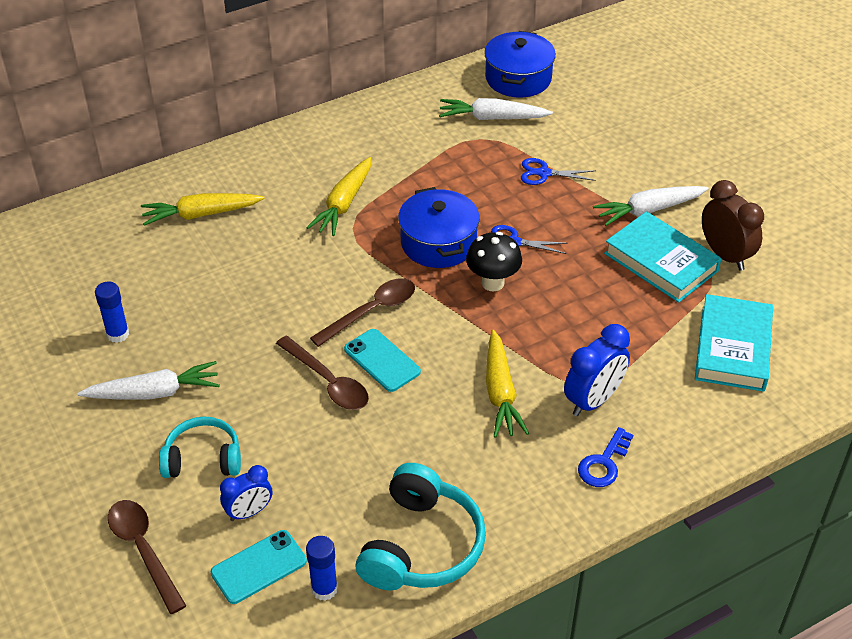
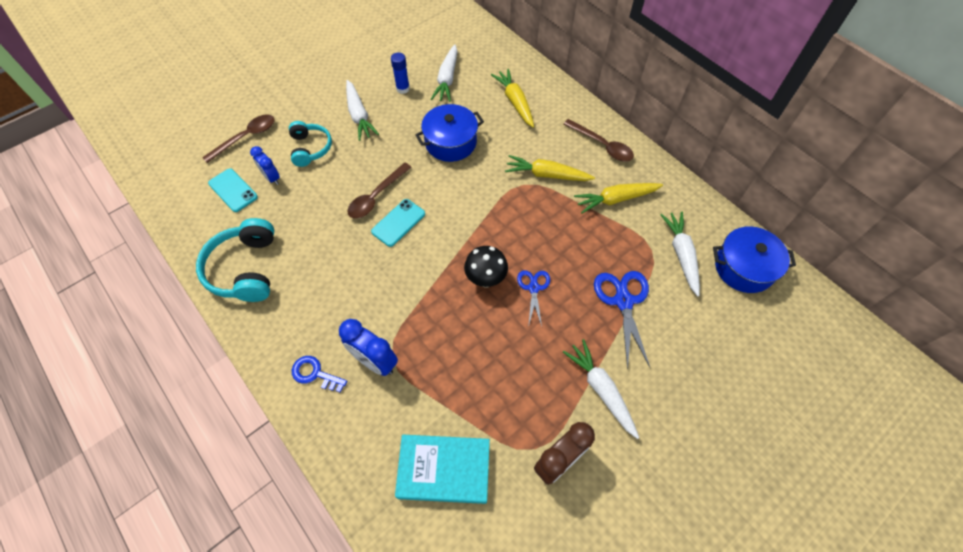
camera: 80 degrees right, 15 degrees up
blue glue stick [306,536,338,601] -> none
brown spoon [310,278,415,347] -> brown spoon moved to [563,119,634,162]
turquoise headphones [356,463,486,591] -> turquoise headphones turned 75 degrees clockwise [196,218,274,302]
blue pot [398,187,480,268] -> blue pot moved to [415,104,484,162]
yellow carrot [486,330,529,438] -> yellow carrot moved to [574,183,663,214]
blue scissors [521,158,596,185] -> blue scissors [594,271,650,370], size x1.64
turquoise book [604,211,722,303] -> none
none -> white carrot [431,45,457,102]

